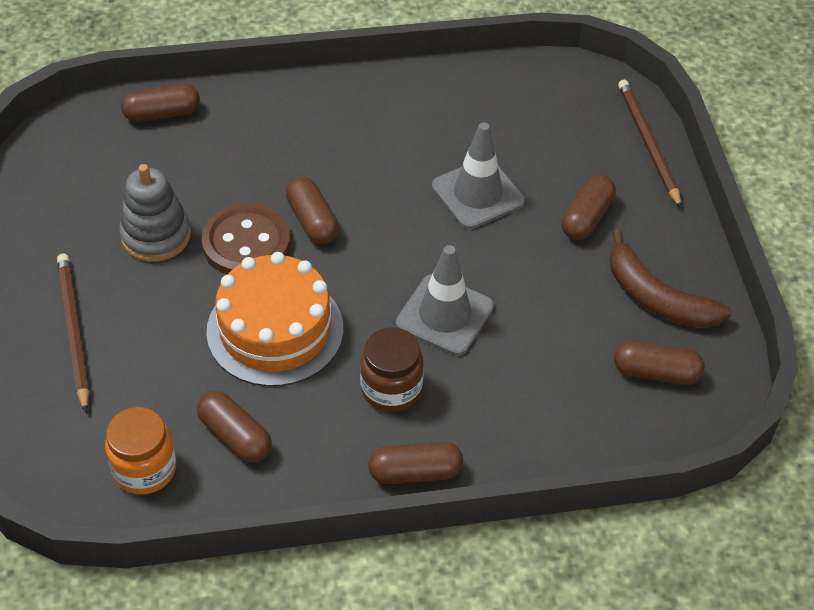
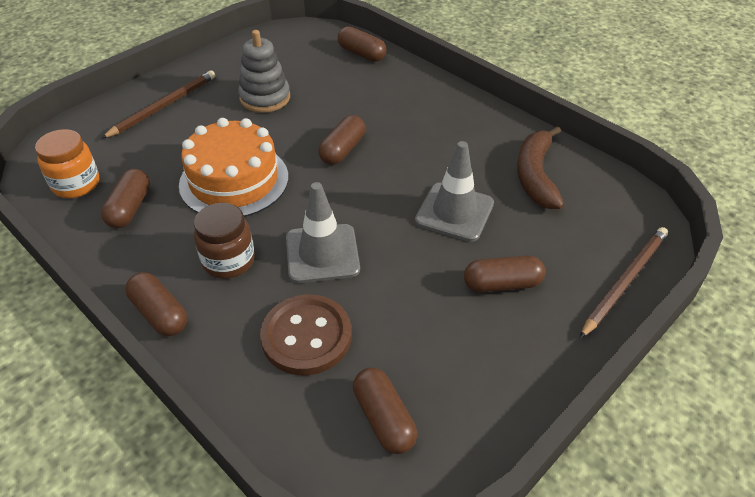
camera: 55 degrees right, 5 degrees down
brown button [202,203,290,274] -> brown button moved to [260,295,352,375]
brown banana [610,229,732,328] -> brown banana moved to [517,126,564,209]

